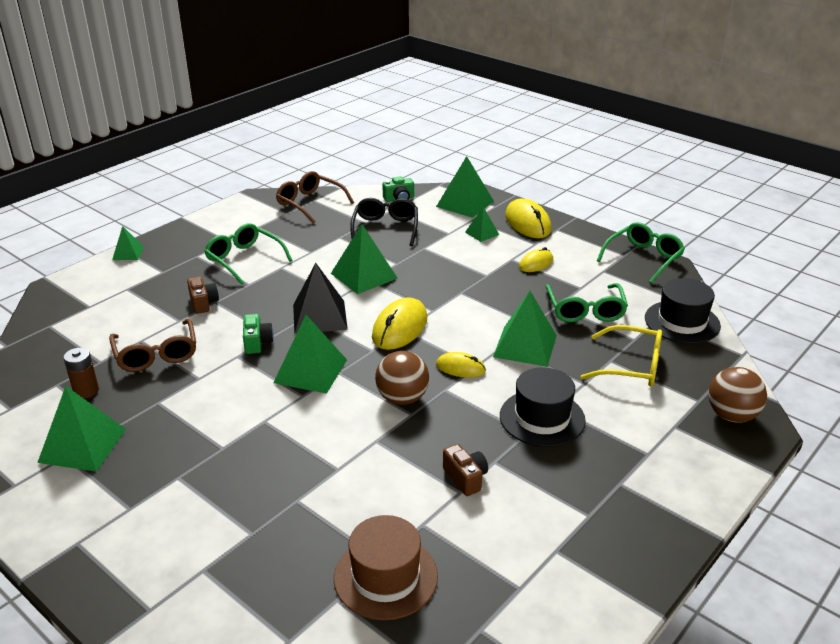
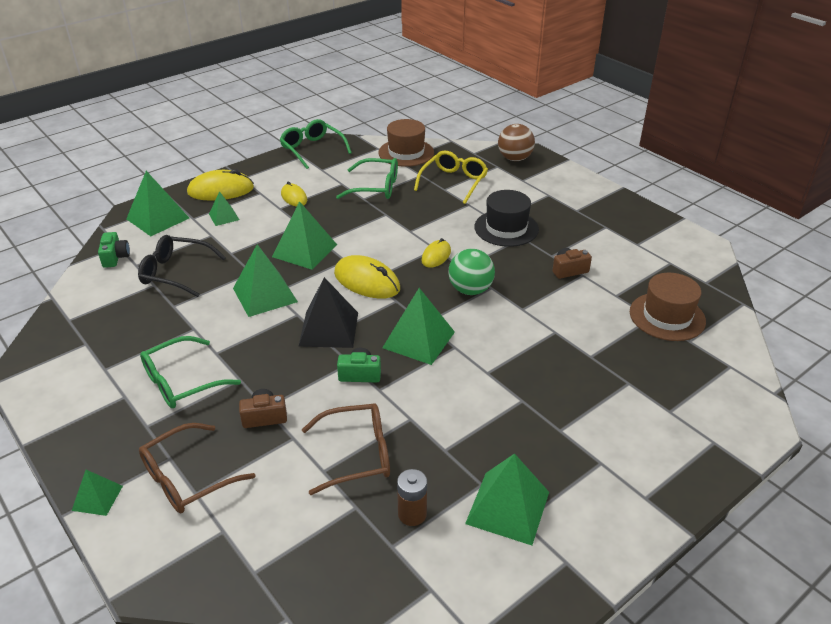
camera: 80 degrees left, 5 degrees up
brown glasses [276,171,354,223] -> brown glasses moved to [139,423,255,513]
brown ball [375,351,429,405] -> green ball [448,249,495,295]
green pyramid [493,291,557,367] -> green pyramid moved to [272,201,337,270]
black hat [645,278,721,344] -> brown hat [378,119,434,167]

